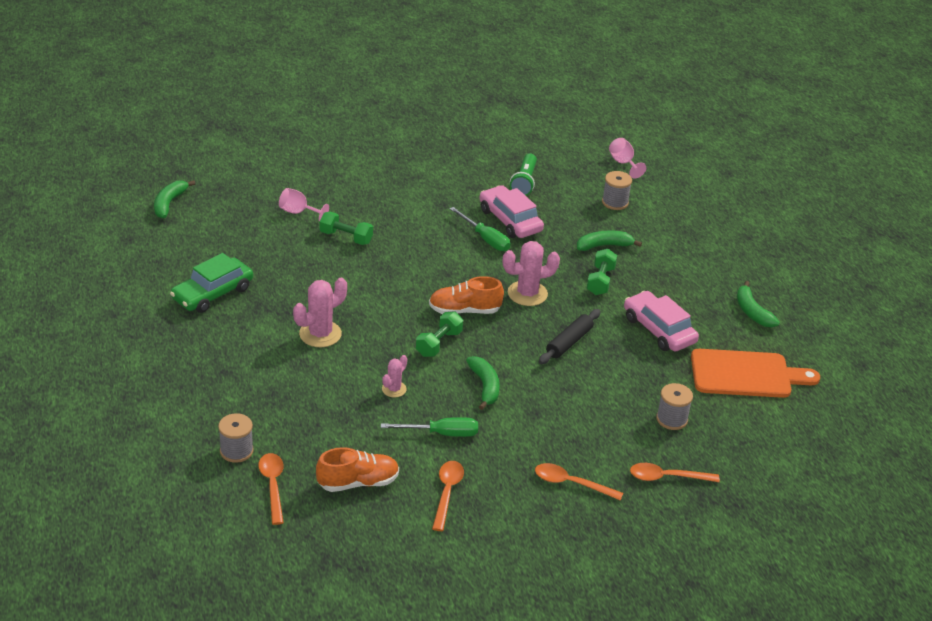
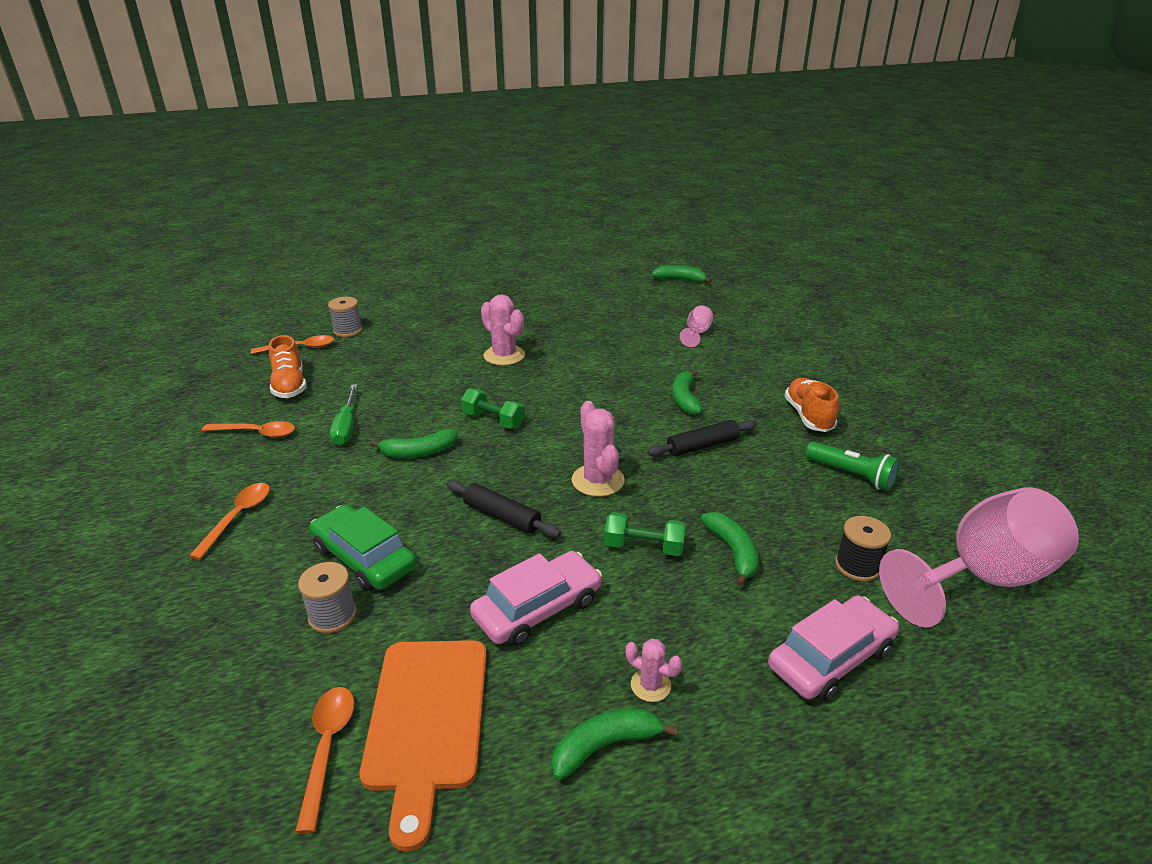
camera: 90 degrees right, 5 degrees down
green car [170,253,253,313] -> green car moved to [309,504,417,591]
green dumbbell [320,212,373,245] -> none
pink cactus [382,355,407,397] -> pink cactus moved to [625,638,682,702]
orange shoe [429,276,504,314] -> orange shoe moved to [784,378,839,432]
green screwdriver [450,207,510,251] -> black rolling pin [647,420,757,457]
pink car [479,185,544,238] -> pink car moved to [768,595,899,701]
green flashlight [510,153,537,196] -> green flashlight turned 150 degrees counterclockwise [805,441,900,491]
grey spool [602,171,632,210] -> black spool [835,516,891,581]
pink goblet [609,138,646,178] -> pink goblet [879,487,1079,627], size x2.33
orange spoon [630,463,720,482] -> orange spoon moved to [295,687,355,833]
none -> green banana [672,369,702,415]

